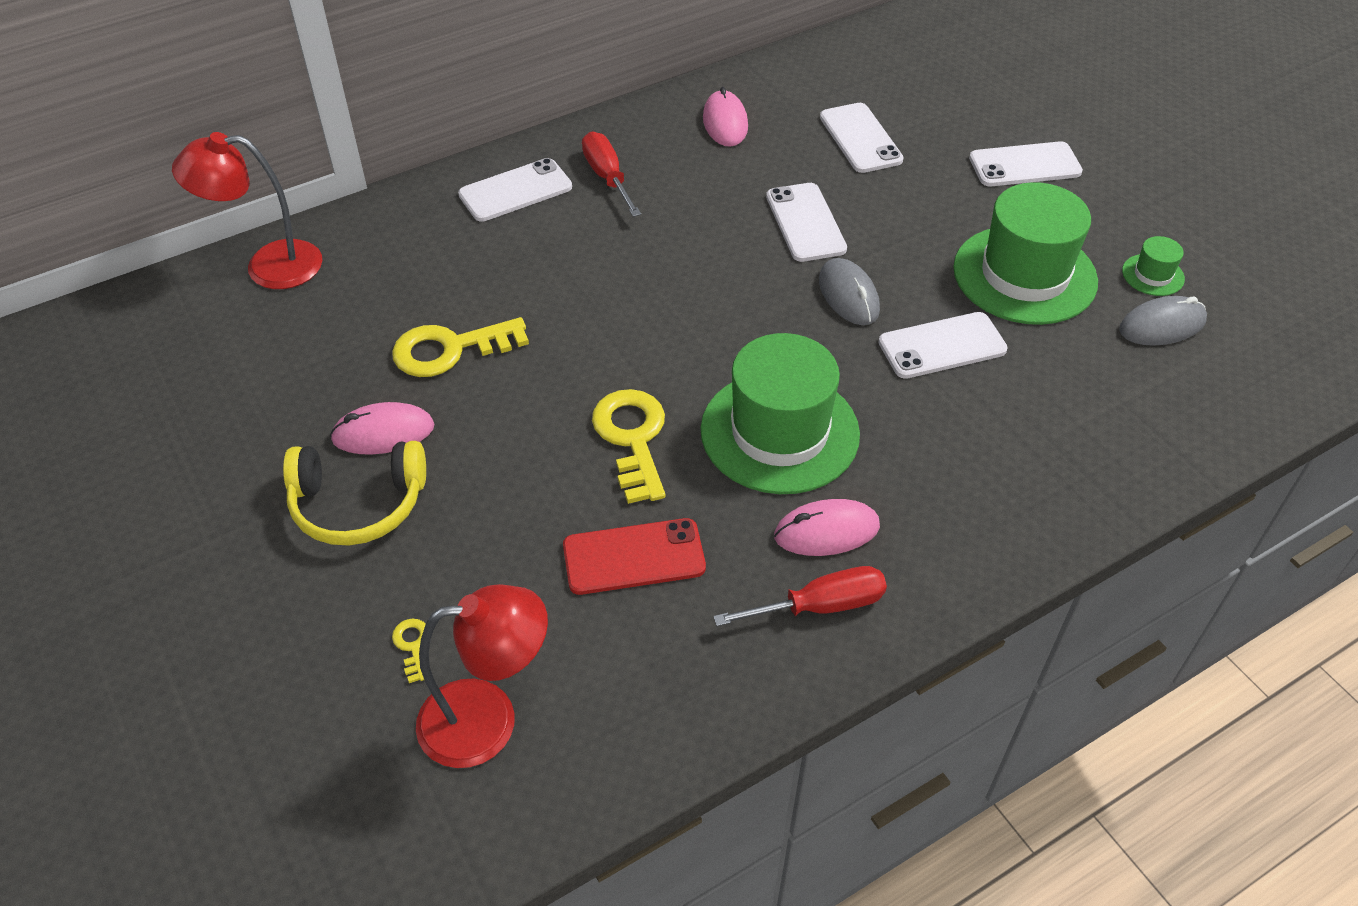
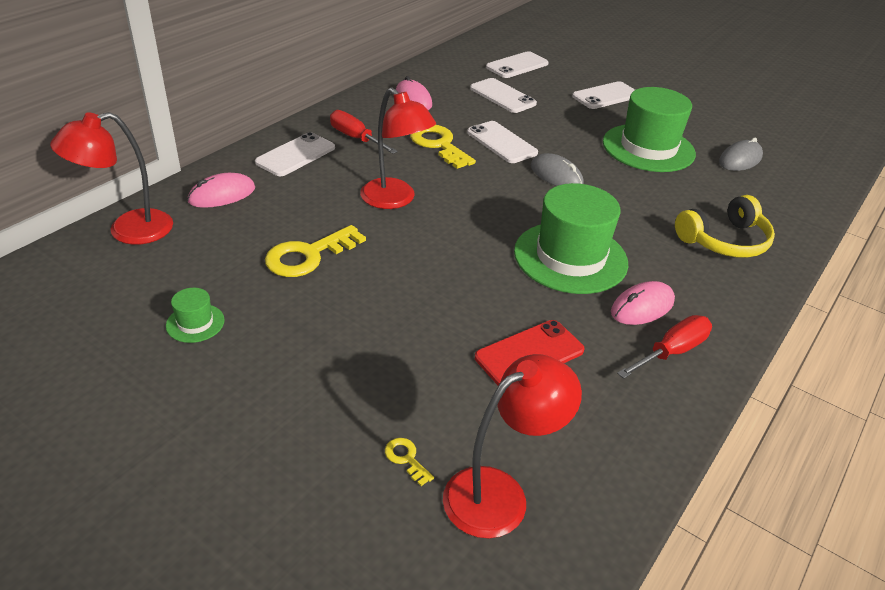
camera: 25 degrees left, 10 degrees down
yellow headphones [283,441,426,546] -> yellow headphones moved to [675,195,775,258]
pink mouse [330,402,434,455] -> pink mouse moved to [187,173,255,208]
yellow key [592,389,665,504] -> yellow key moved to [410,125,476,169]
white phone [878,312,1008,379] -> white phone moved to [486,51,549,78]
green hat [1122,236,1185,296] -> green hat moved to [166,288,225,343]
none -> red lamp [360,87,436,209]

